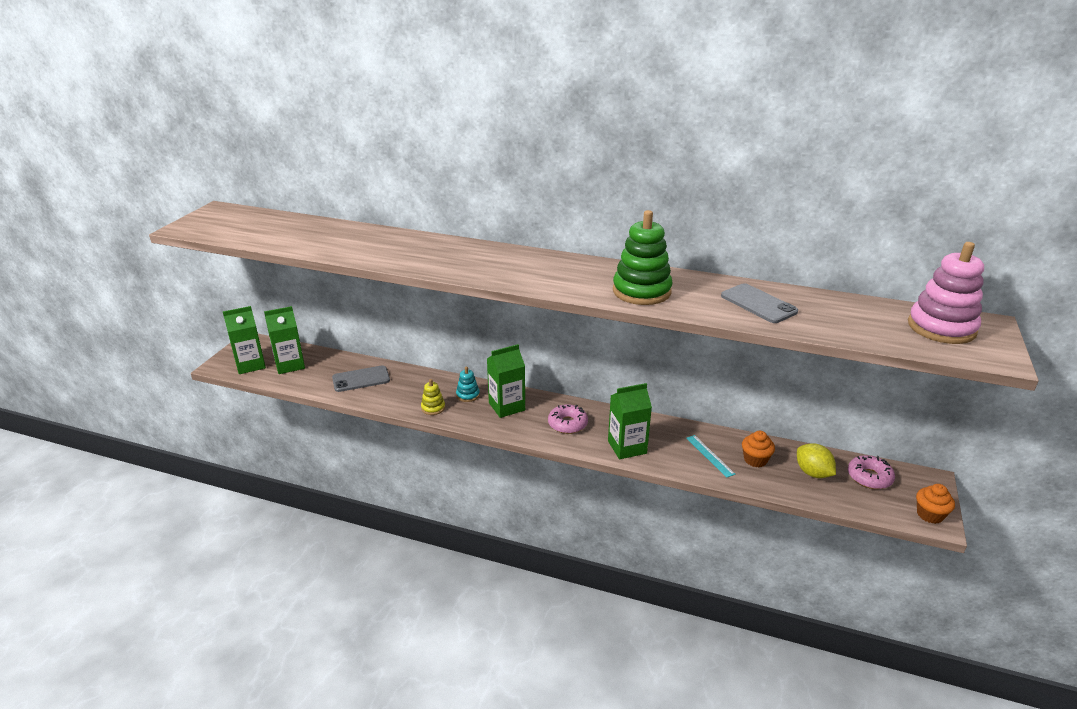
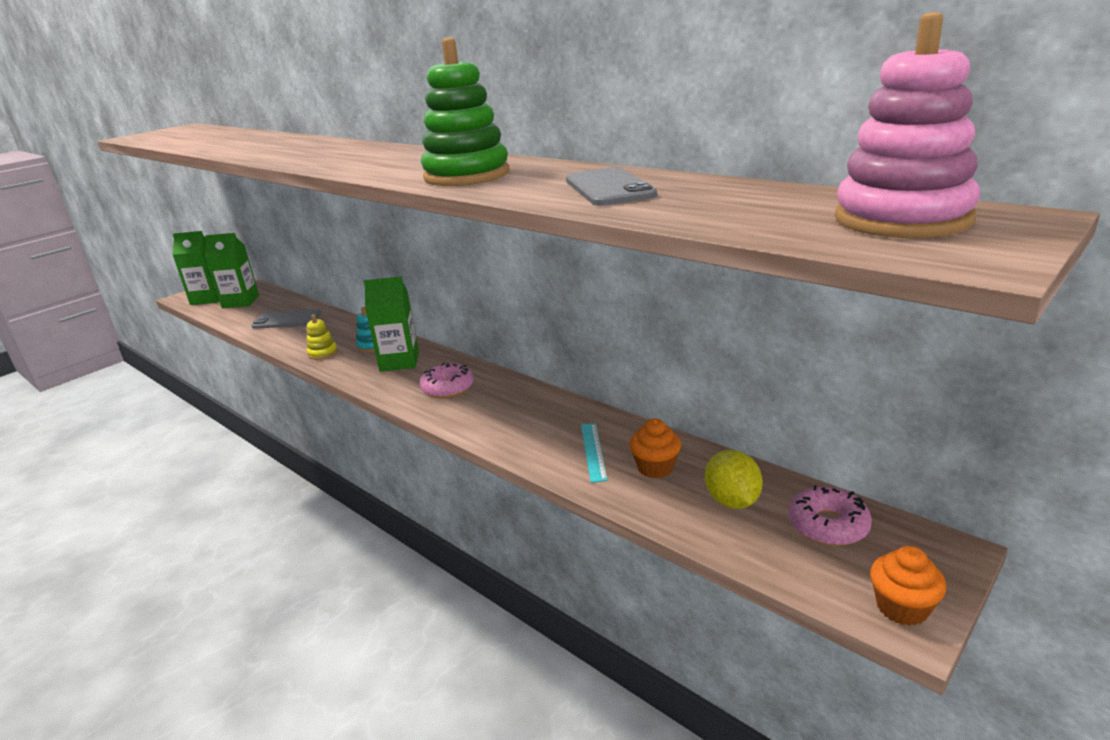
camera: 25 degrees right, 5 degrees down
green carton [608,383,652,459] -> none

